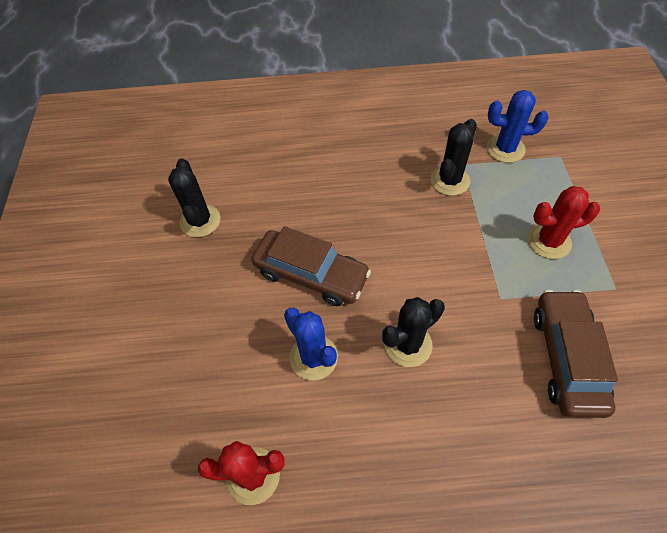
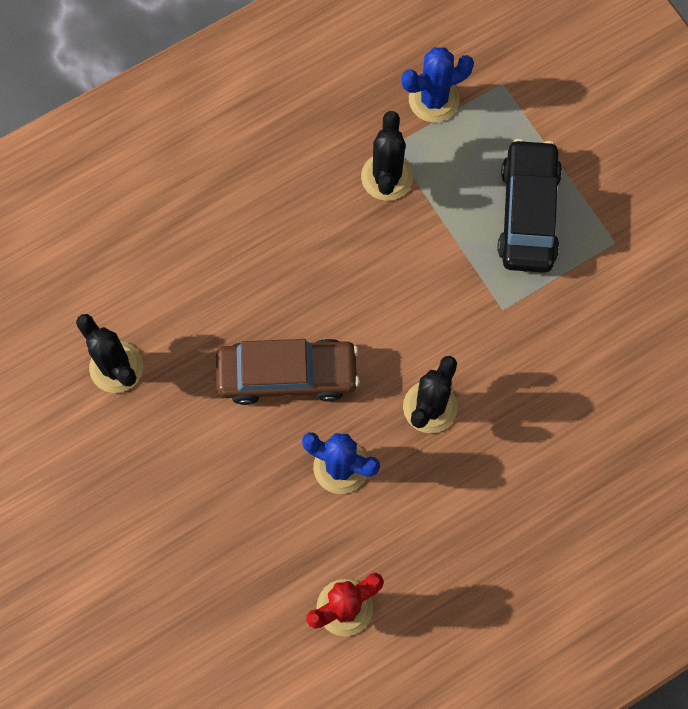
camera: 30 degrees left, 15 degrees up
red cactus [527,186,600,259] -> black car [497,139,562,273]
brown car [534,290,618,418] -> none

